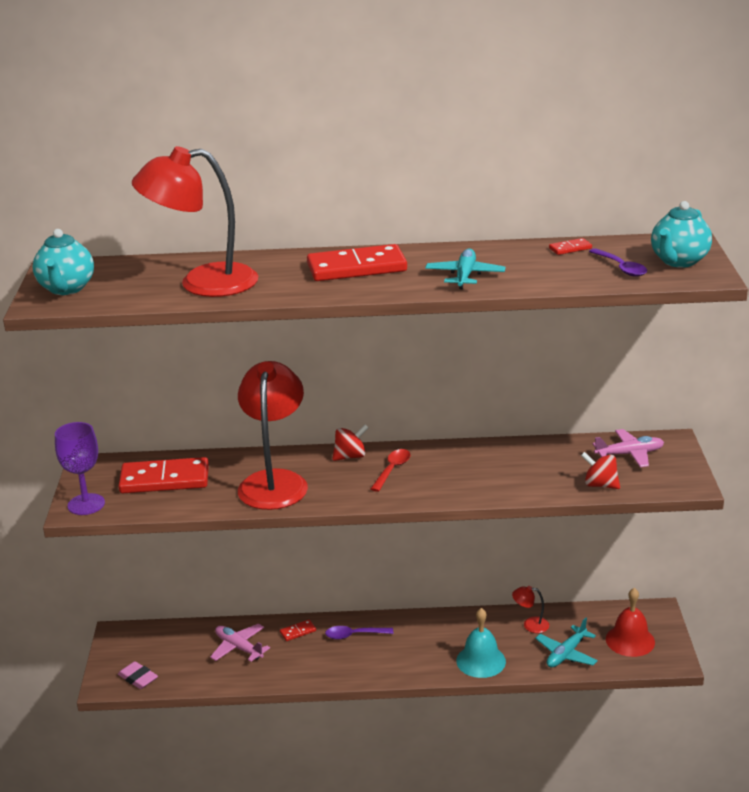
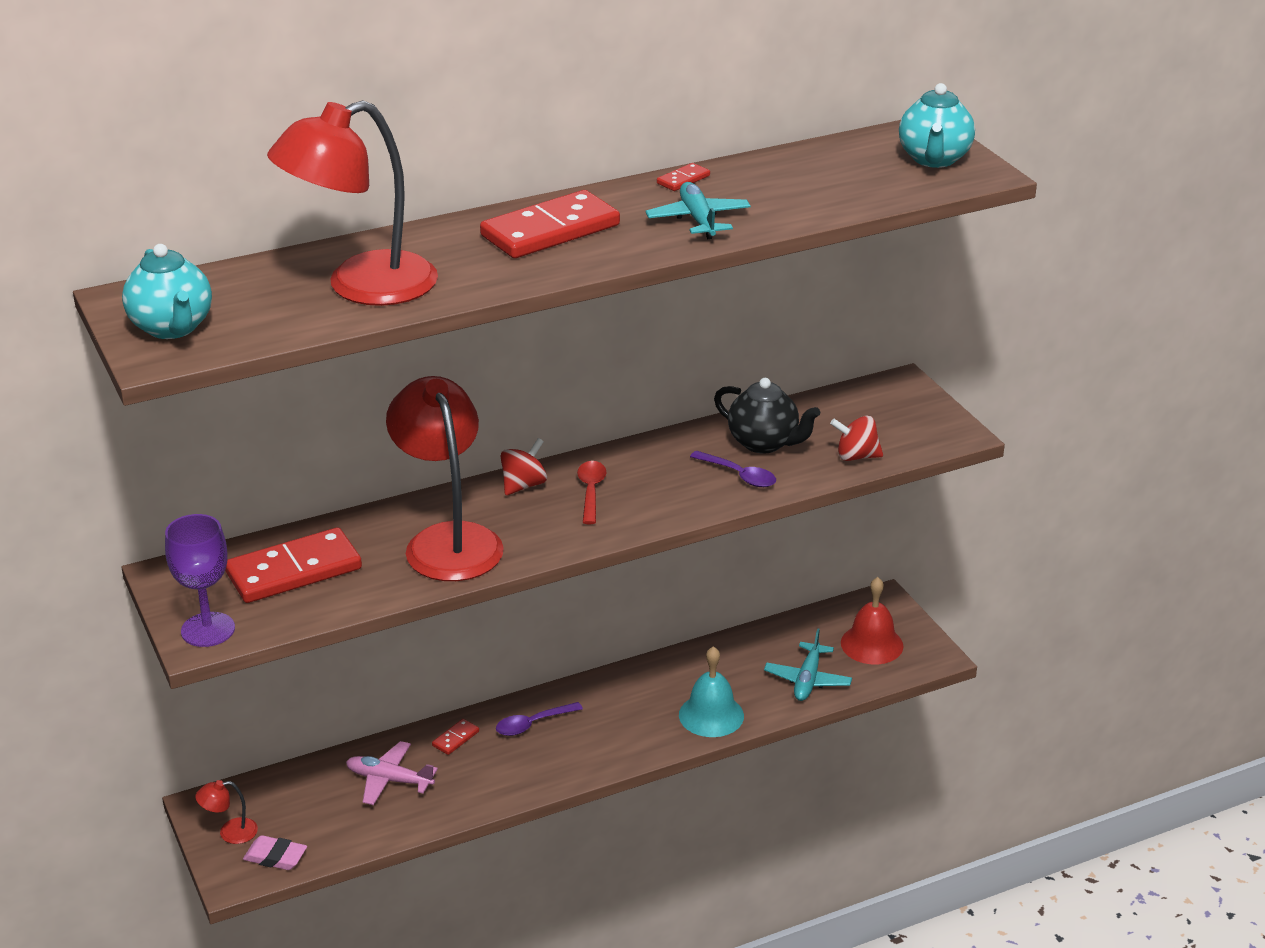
camera: 25 degrees left, 5 degrees up
red lamp [512,586,549,633] -> red lamp moved to [196,780,258,844]
red domino [549,238,592,255] -> red domino moved to [657,163,710,191]
purple spoon [589,248,647,277] -> purple spoon moved to [690,451,776,487]
pink plane [593,429,664,467] -> none
none -> black teapot [714,378,820,453]

